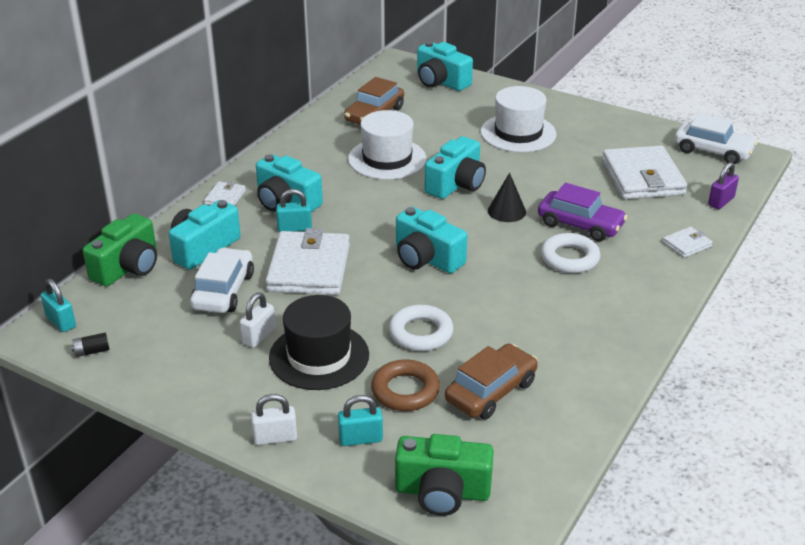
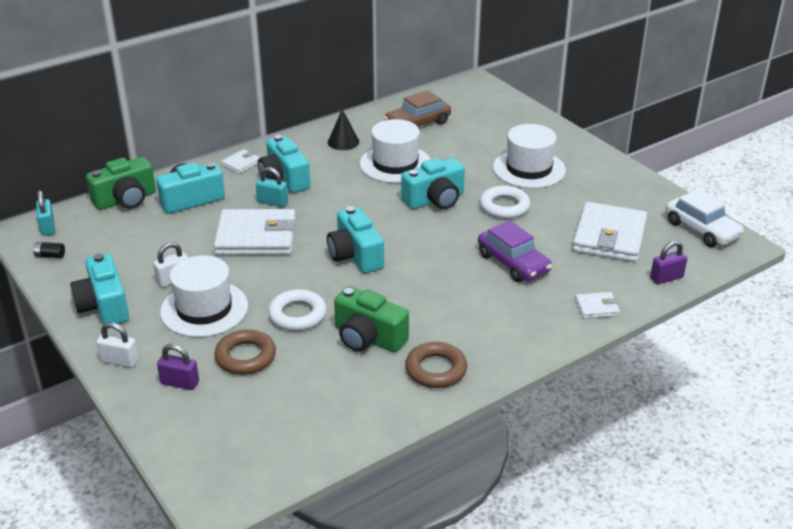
camera: 25 degrees right, 0 degrees up
white car [190,247,254,313] -> none
white wallet [265,228,350,295] -> white wallet turned 60 degrees clockwise [214,209,296,255]
black hat [269,295,369,390] -> white hat [160,255,248,337]
turquoise padlock [338,395,383,446] -> purple padlock [157,344,199,390]
green camera [395,434,494,516] -> green camera moved to [334,286,409,352]
turquoise camera [417,41,473,91] -> turquoise camera moved to [70,253,129,325]
brown car [445,344,538,419] -> none
black cone [488,173,526,222] -> black cone moved to [328,109,359,150]
white ring [541,233,600,273] -> white ring moved to [480,186,530,219]
none -> brown ring [405,342,467,388]

